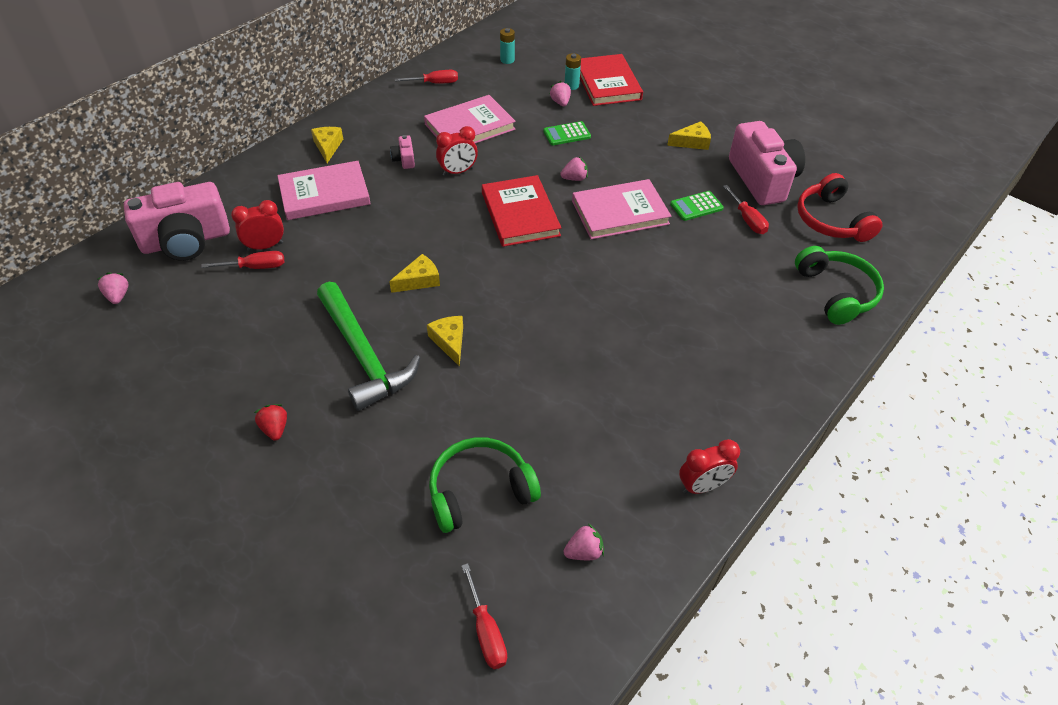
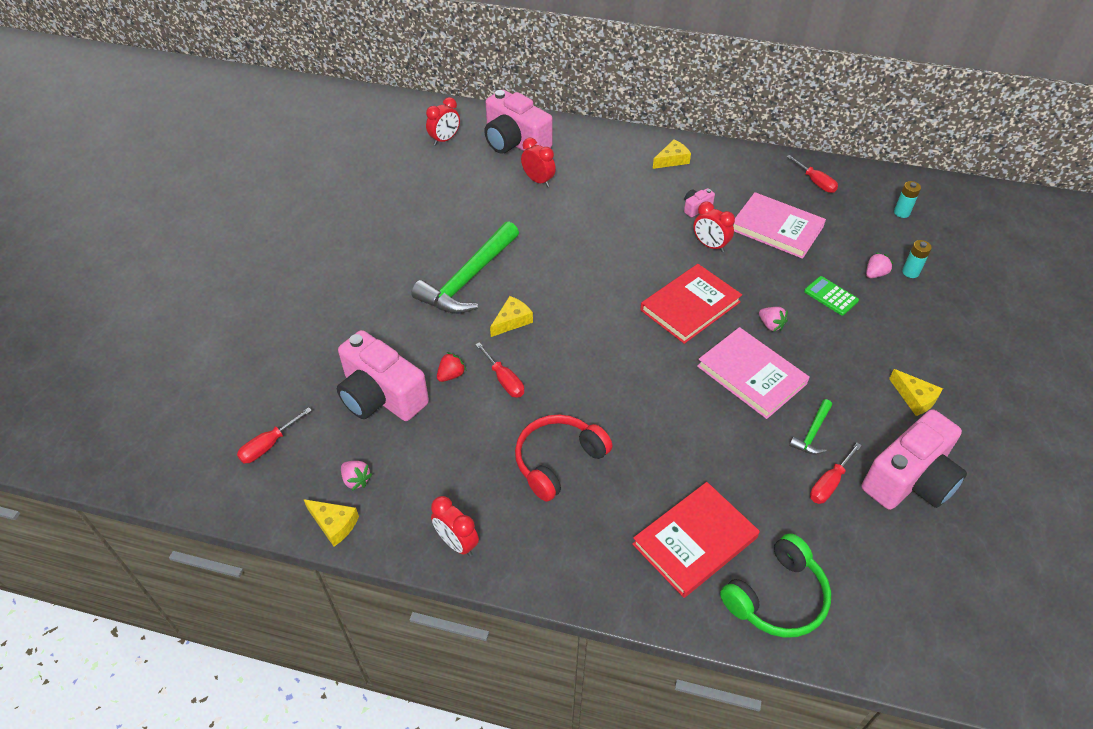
camera: 65 degrees right, 0 degrees up
pink strawberry [98,272,129,304] -> red clock [426,97,460,146]
red screwdriver [201,251,284,269] -> red screwdriver moved to [475,342,524,398]
red strawberry [254,404,287,441] -> red strawberry moved to [437,352,466,382]
pink book [277,161,371,220] -> none
yellow cheese [389,254,440,293] -> yellow cheese moved to [303,499,359,547]
green headphones [429,437,541,533] -> pink camera [337,330,429,421]
red book [580,54,643,106] -> red book moved to [632,482,760,598]
green calculator [670,191,724,221] -> green hammer [789,399,832,455]
red headphones [797,173,882,242] -> red headphones moved to [515,414,612,502]

